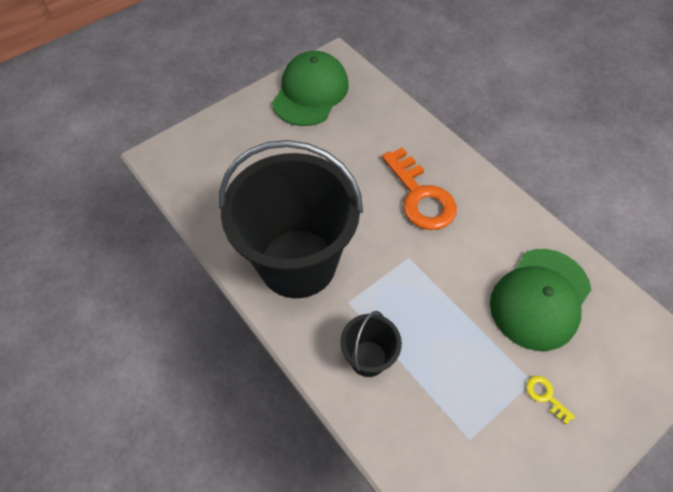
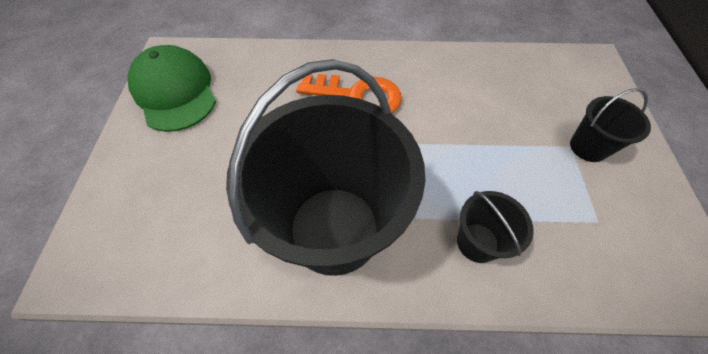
camera: 50 degrees left, 0 degrees up
green cap [490,249,592,351] -> none
yellow key [526,376,575,424] -> black bucket [570,88,651,162]

